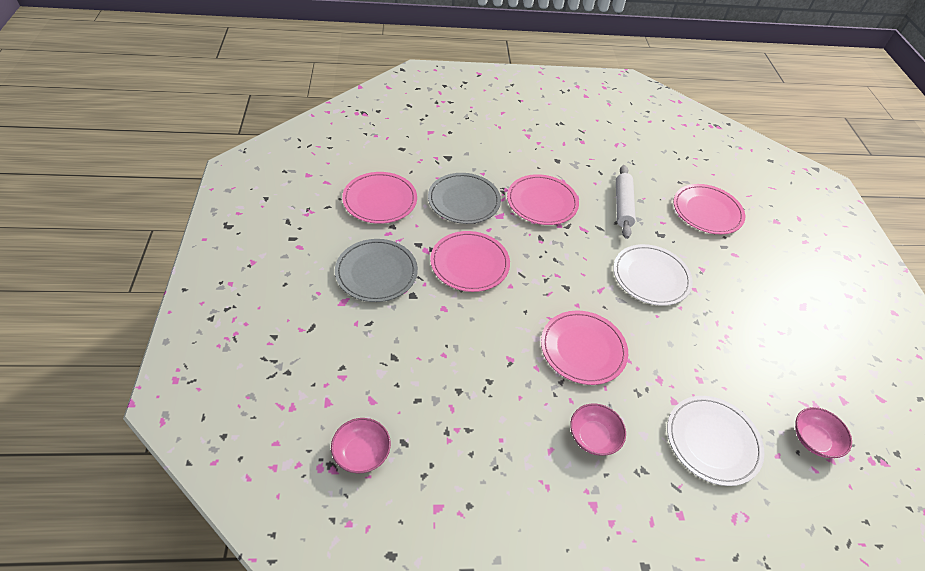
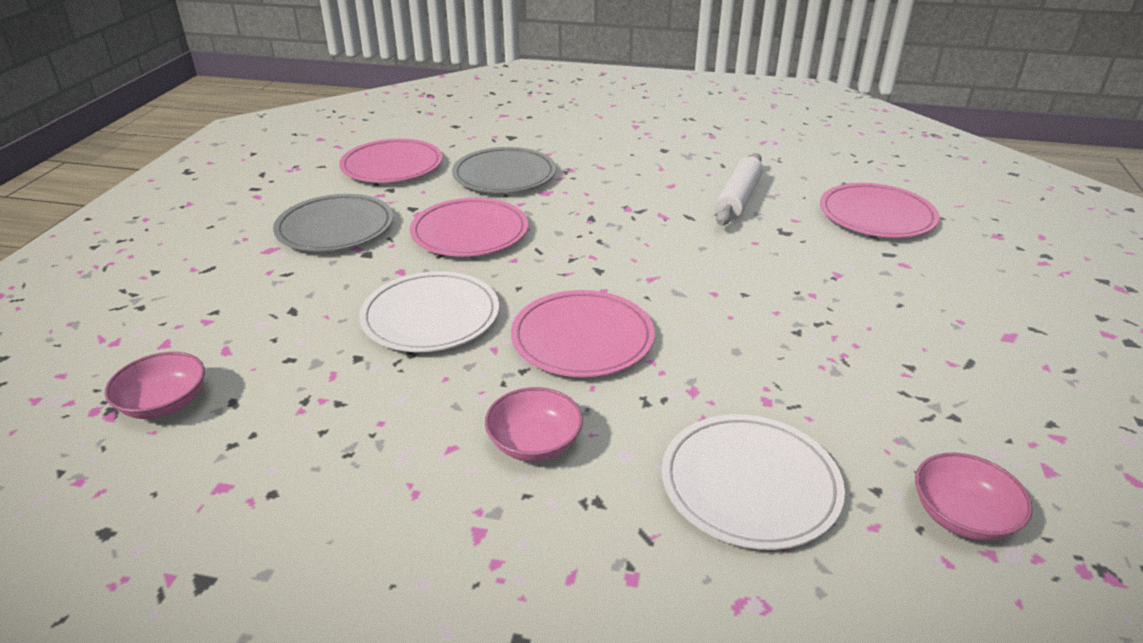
camera: 20 degrees right, 15 degrees down
pink plate [507,174,579,225] -> none
white plate [613,244,693,306] -> white plate moved to [359,271,499,352]

